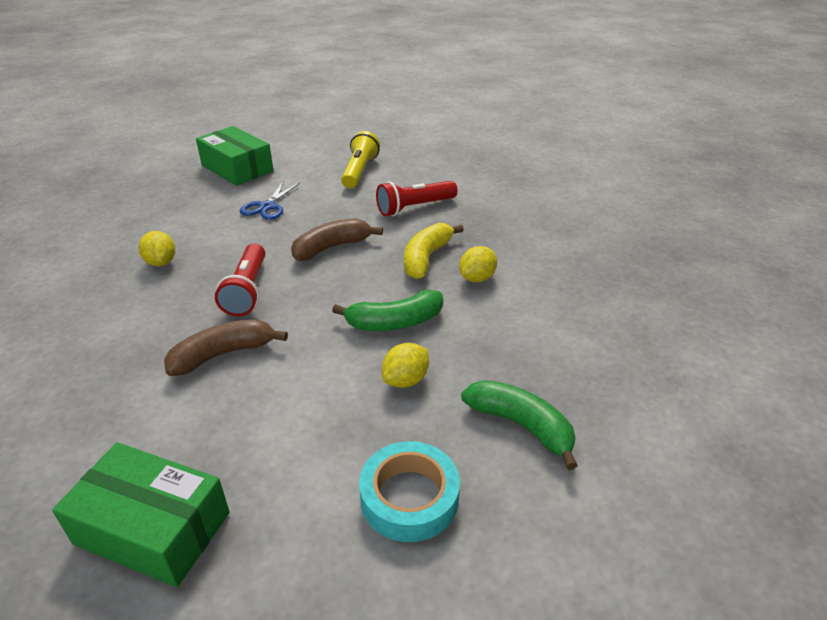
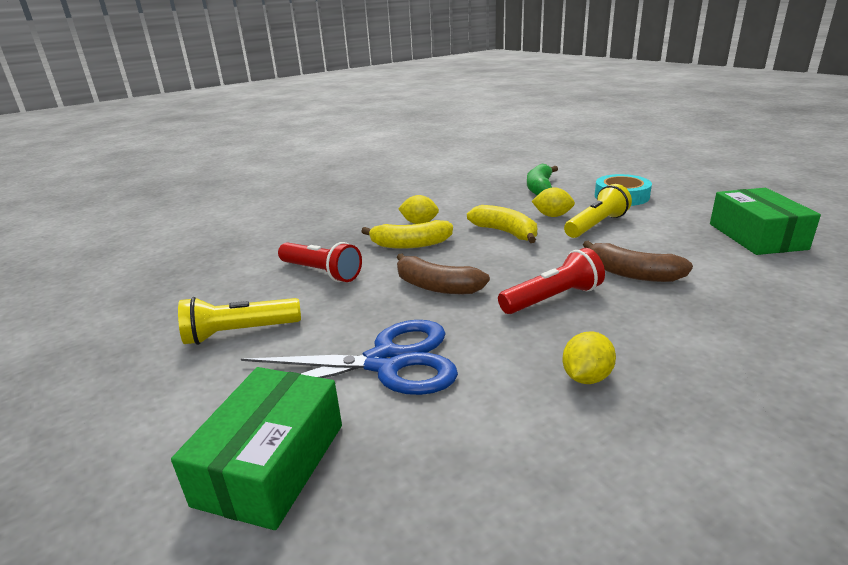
camera: 115 degrees left, 10 degrees down
blue scissors [240,181,300,220] -> blue scissors [241,320,458,395], size x1.77
green banana [332,290,443,331] -> yellow banana [467,205,537,243]
none -> yellow flashlight [564,184,632,238]

